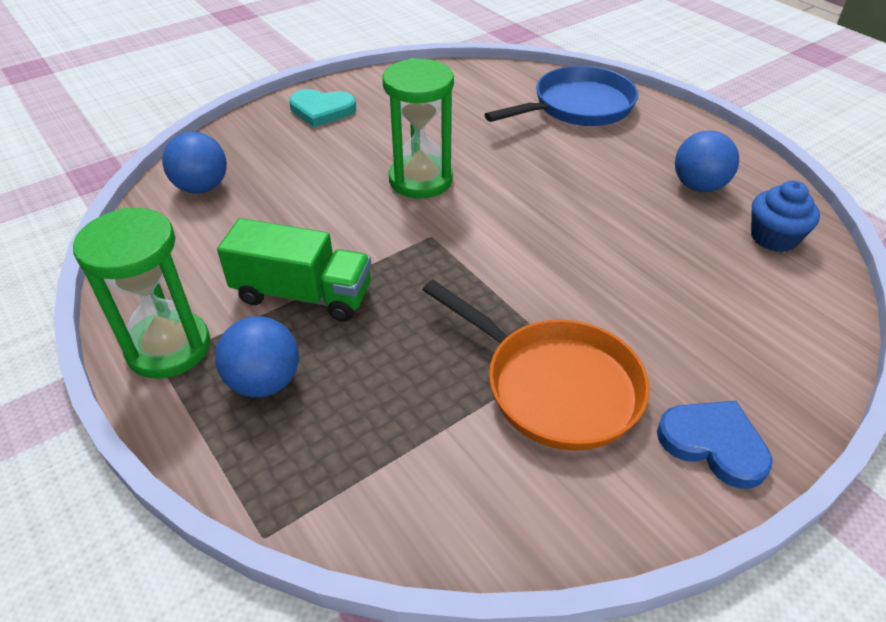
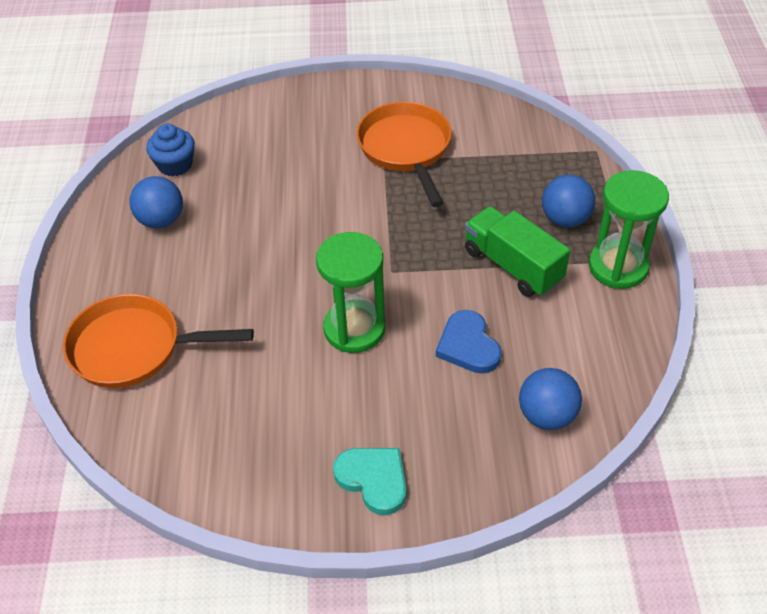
camera: 145 degrees left, 5 degrees up
blue pan [484,66,638,126] -> orange pan [63,294,254,388]
blue heart [657,401,773,489] -> blue heart moved to [436,310,502,374]

